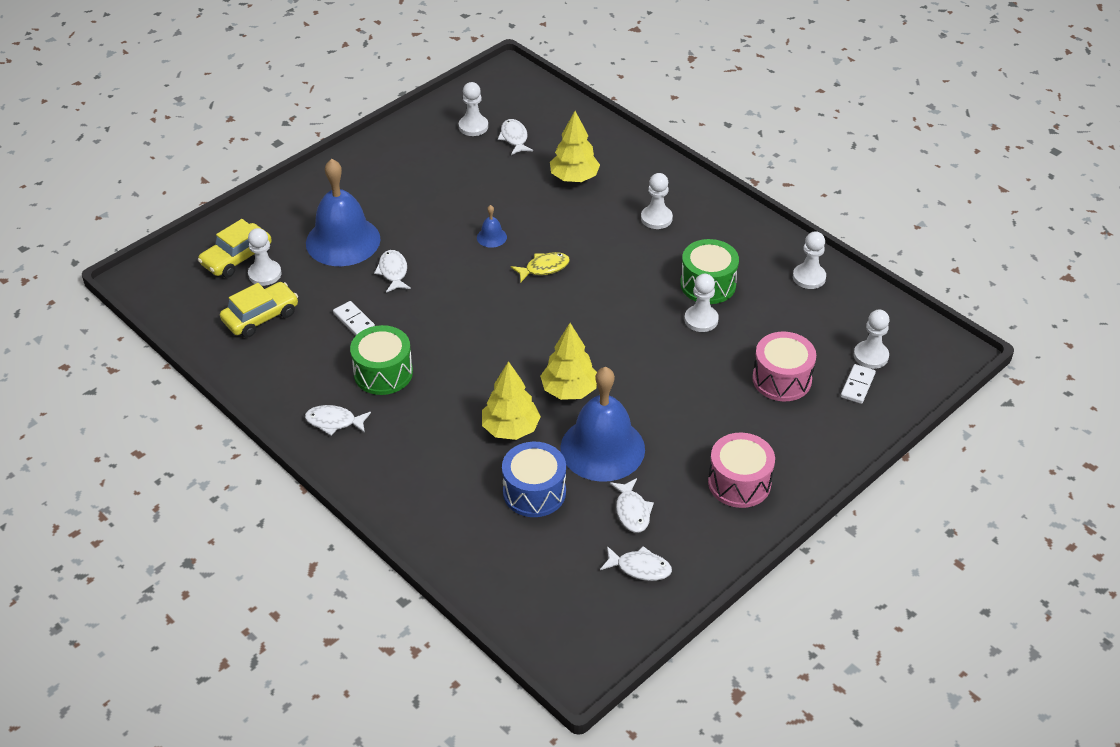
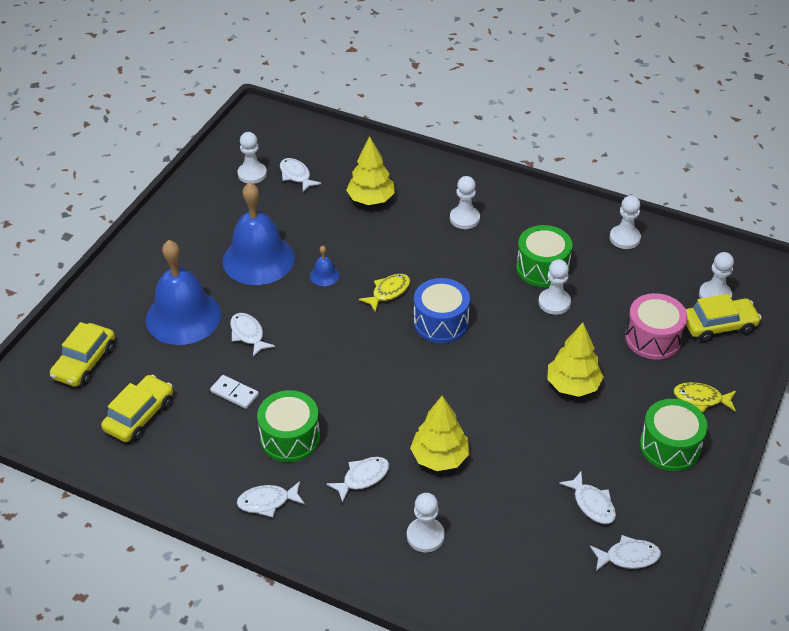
camera: 20 degrees left, 0 degrees up
white pawn [248,228,282,286] -> white pawn moved to [407,493,445,552]
blue drum [502,442,566,517] -> blue drum moved to [414,278,470,343]
yellow tree [540,323,597,400] -> yellow tree moved to [547,323,604,397]
blue bell [560,367,645,482] -> blue bell moved to [223,182,295,285]
pink drum [708,433,775,508] -> green drum [640,399,708,471]
white domino [841,364,876,404] -> yellow car [686,294,762,342]
none -> white fish [327,457,389,503]
none -> yellow fish [673,382,736,413]

